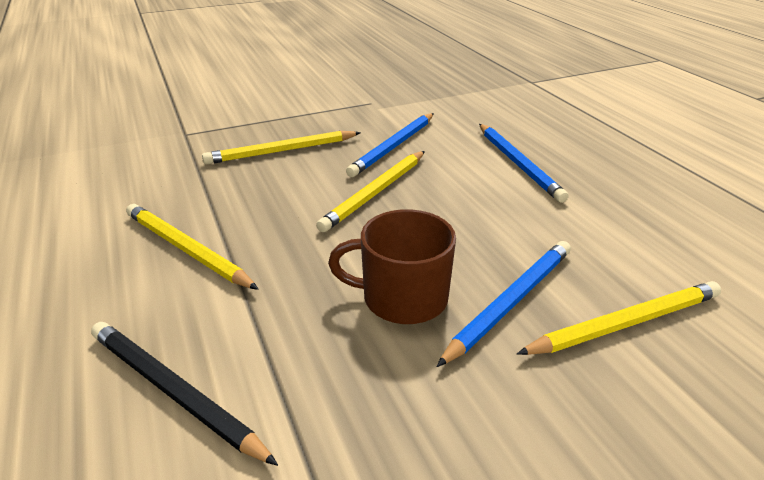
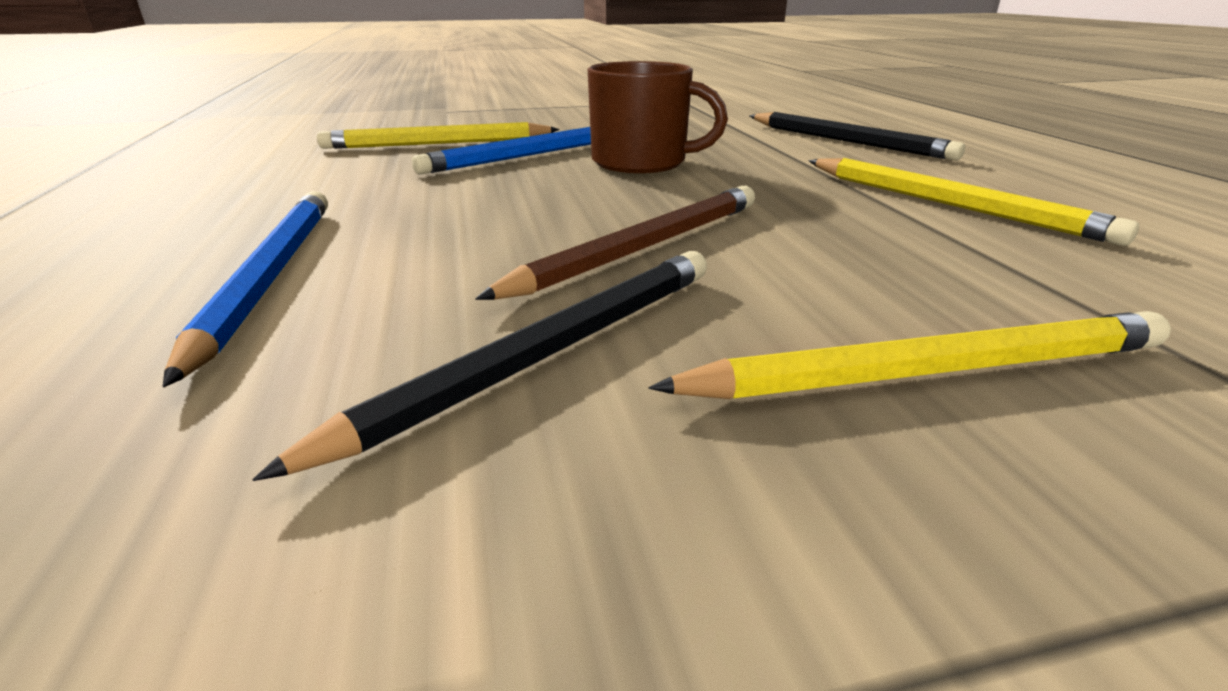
camera: 170 degrees left, 5 degrees down
yellow pencil [316,151,425,232] -> brown pencil [475,186,755,300]
blue pencil [346,113,434,177] -> black pencil [252,251,707,481]

